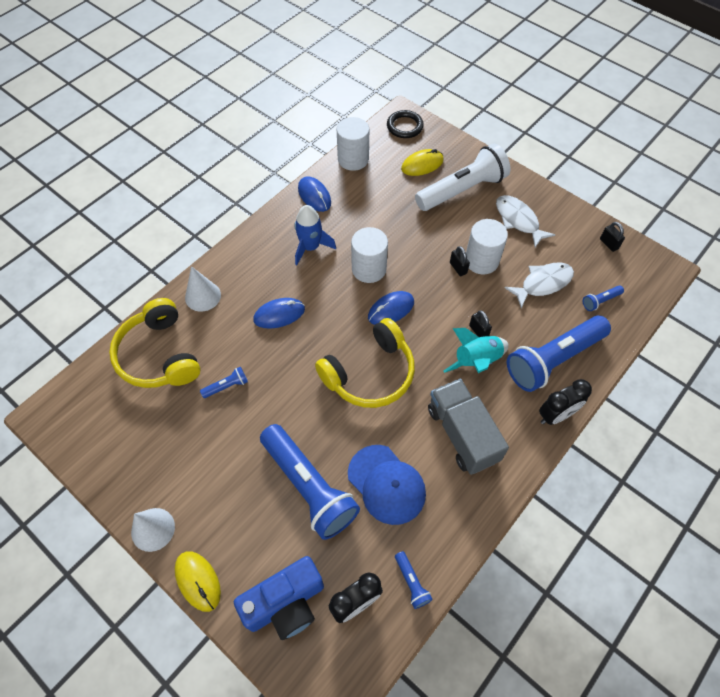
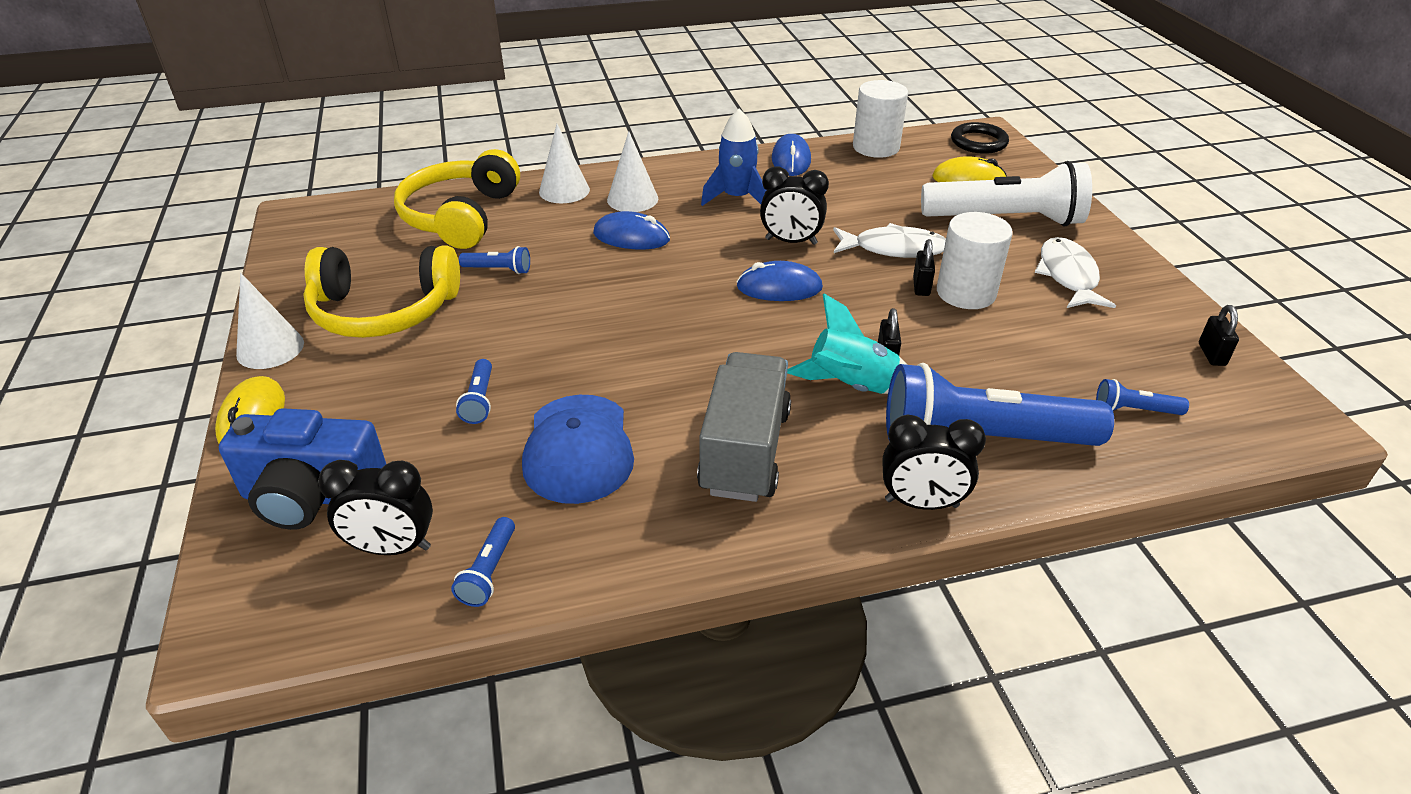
camera: 35 degrees right, 20 degrees down
blue flashlight [260,424,360,540] -> blue flashlight [456,359,492,424], size x0.41
yellow headphones [315,318,415,408] -> yellow headphones moved to [303,245,460,338]
white cylinder [351,227,388,283] -> black clock [760,166,829,245]
white fish [504,263,574,308] -> white fish moved to [833,223,946,258]
none -> white cone [607,131,658,212]

